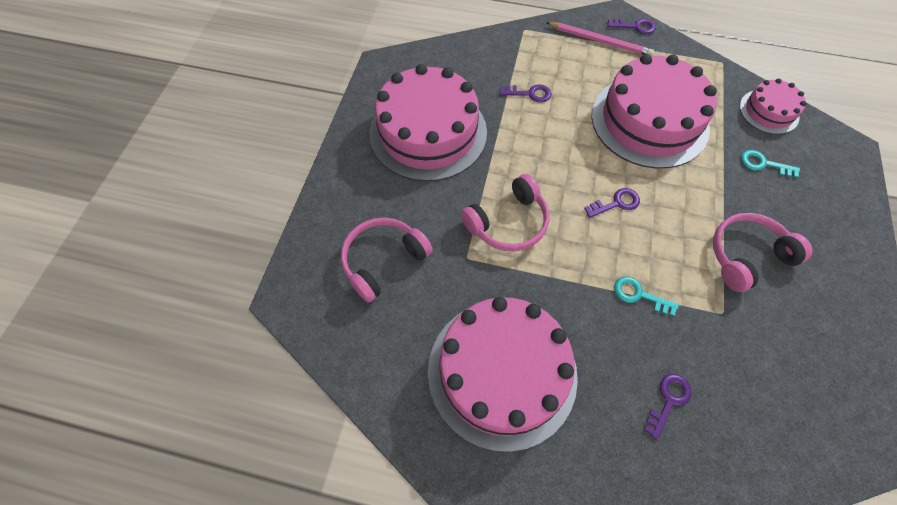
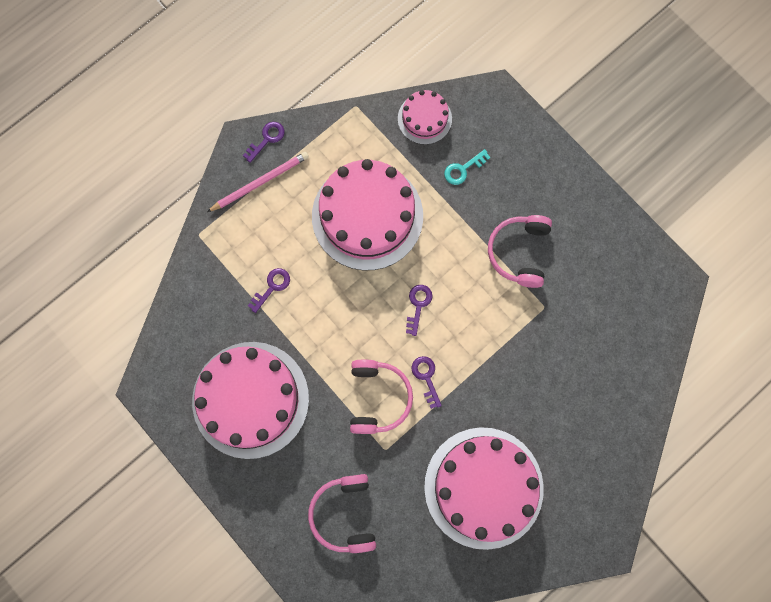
camera: 55 degrees left, 15 degrees up
turquoise key [614,276,679,316] -> none
purple key [644,374,691,439] -> purple key moved to [412,356,442,409]

